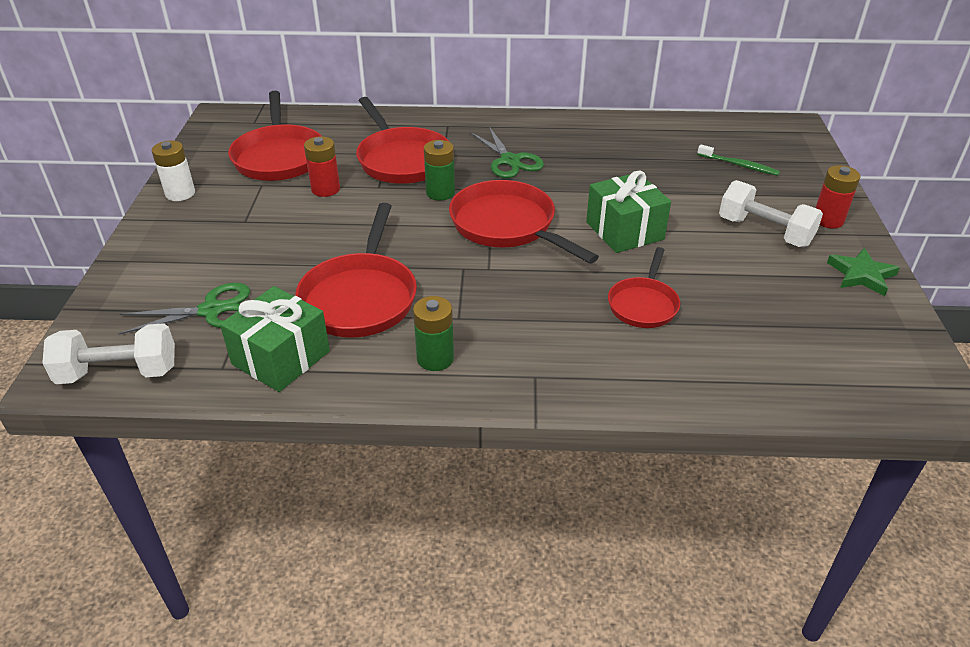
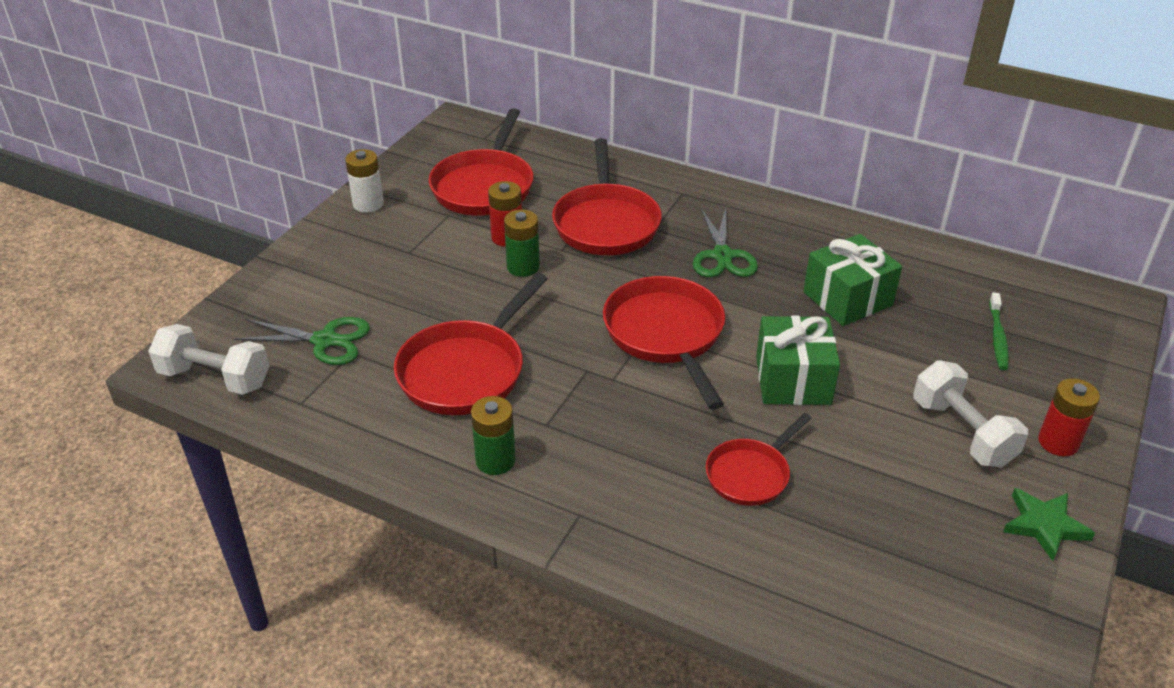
camera: 25 degrees right, 0 degrees up
green gift [220,286,330,392] -> green gift moved to [803,234,902,326]
green battery [424,140,455,200] -> green battery moved to [504,209,540,277]
green toothbrush [697,145,780,176] -> green toothbrush turned 45 degrees clockwise [989,292,1009,370]

